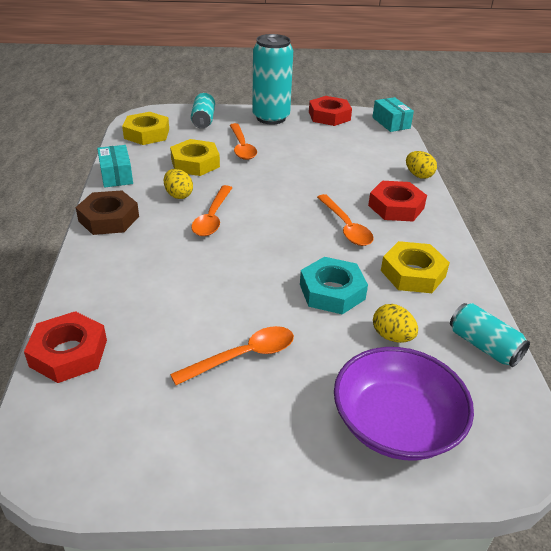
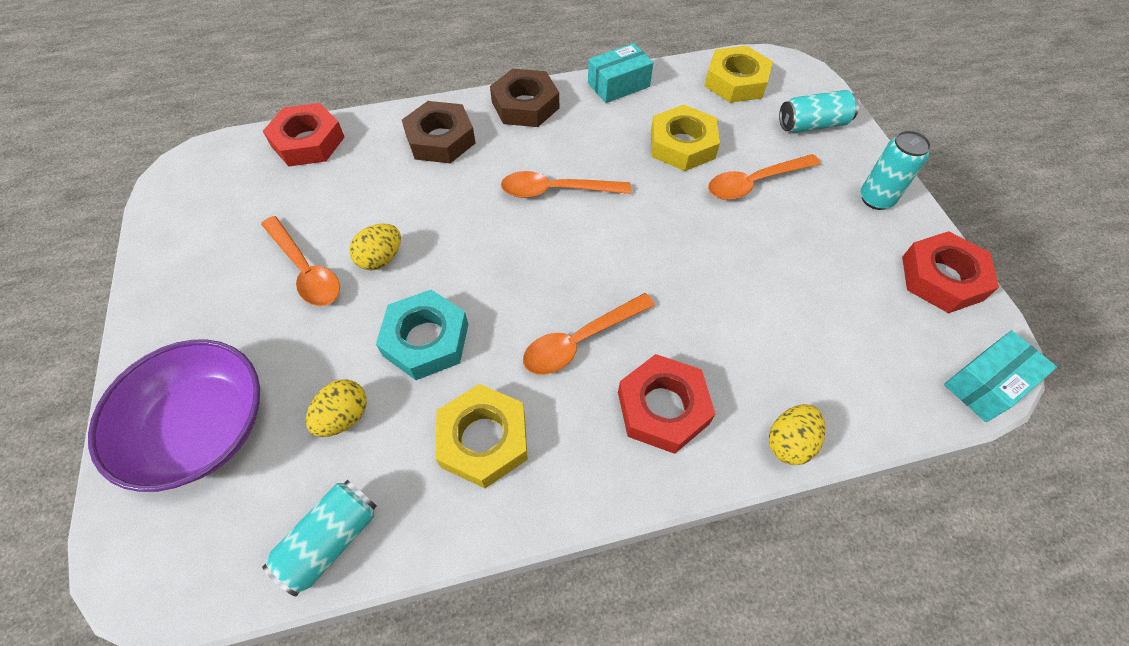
camera: 80 degrees right, 20 degrees up
yellow egg [164,169,193,199] -> yellow egg moved to [349,224,401,271]
turquoise can [252,34,293,124] -> turquoise can [860,130,931,210], size x0.56
none -> brown nut [402,101,476,163]

